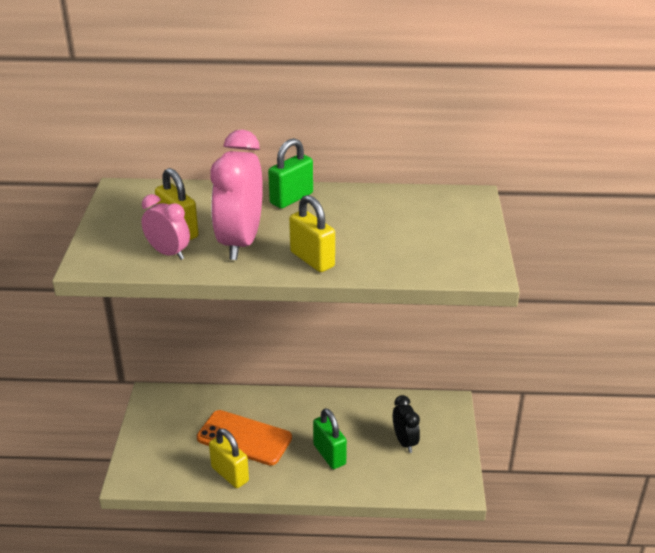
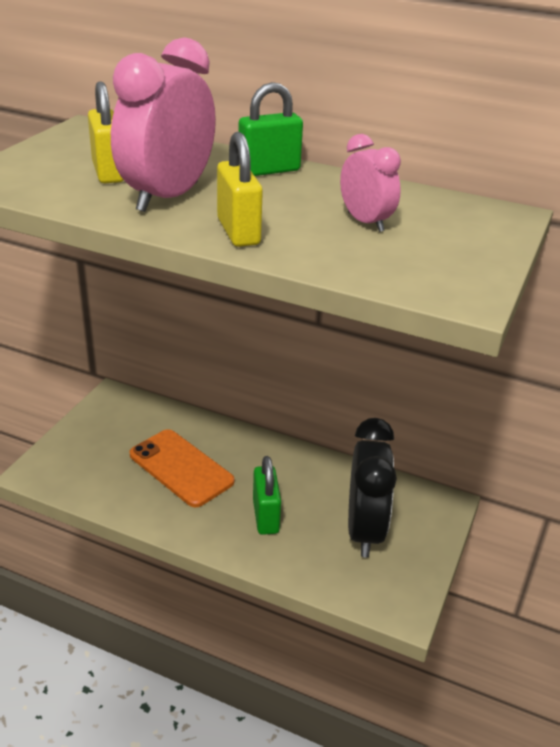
camera: 20 degrees right, 0 degrees up
pink clock [141,194,190,260] -> pink clock moved to [340,134,401,232]
yellow padlock [209,428,249,488] -> none
black clock [393,395,420,453] -> black clock [348,418,397,558], size x1.80

